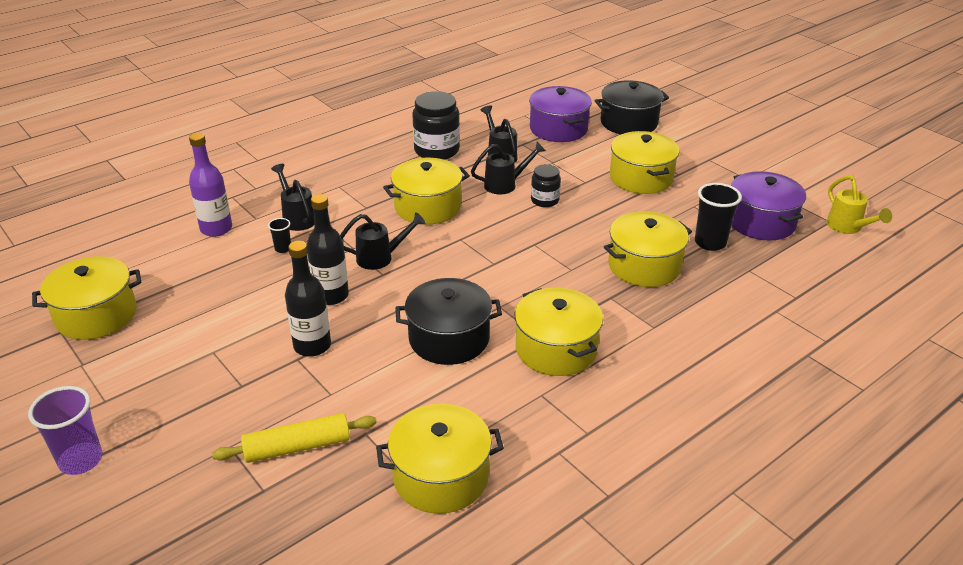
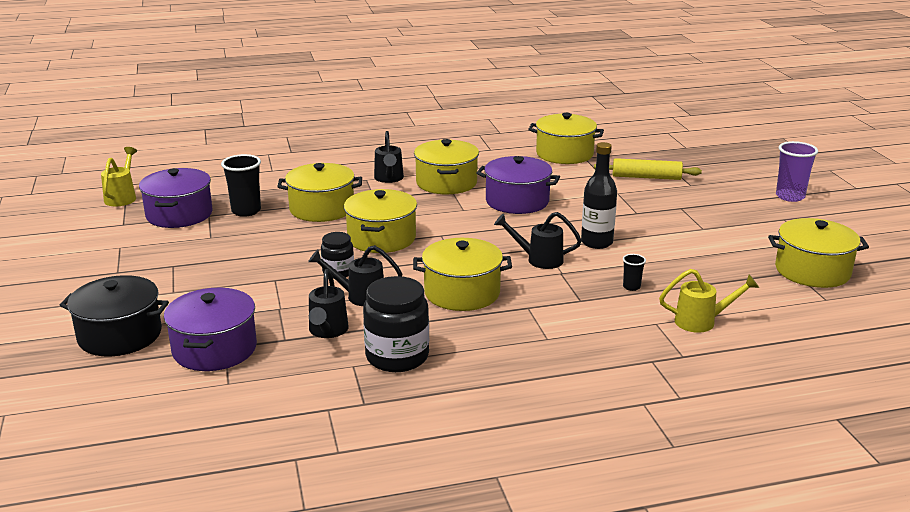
camera: 155 degrees left, 10 degrees down
purple bottle [189,133,232,237] -> yellow watering can [659,269,759,333]
black watering can [271,164,315,231] -> black watering can moved to [374,131,404,183]
black bottle [285,241,331,357] -> none
black pot [395,278,502,365] -> purple pot [477,156,560,214]
yellow pot [610,131,680,194] -> yellow pot moved to [344,189,417,253]

